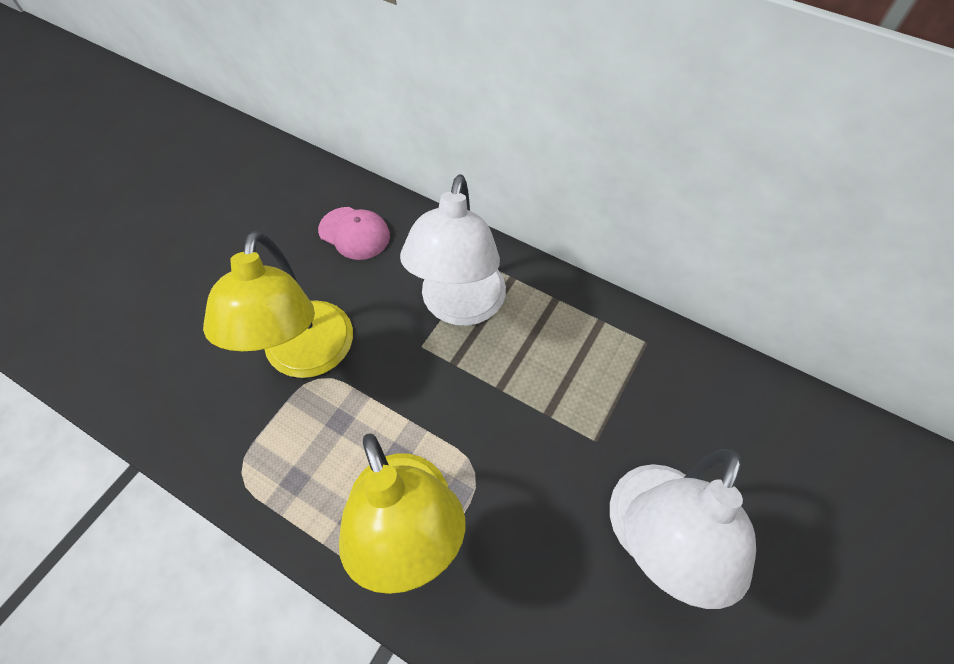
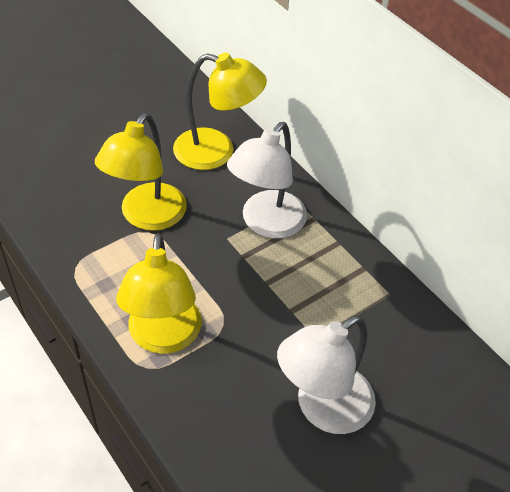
camera: 20 degrees right, 10 degrees down
pink cap [318,207,390,260] -> yellow lamp [173,53,267,170]

